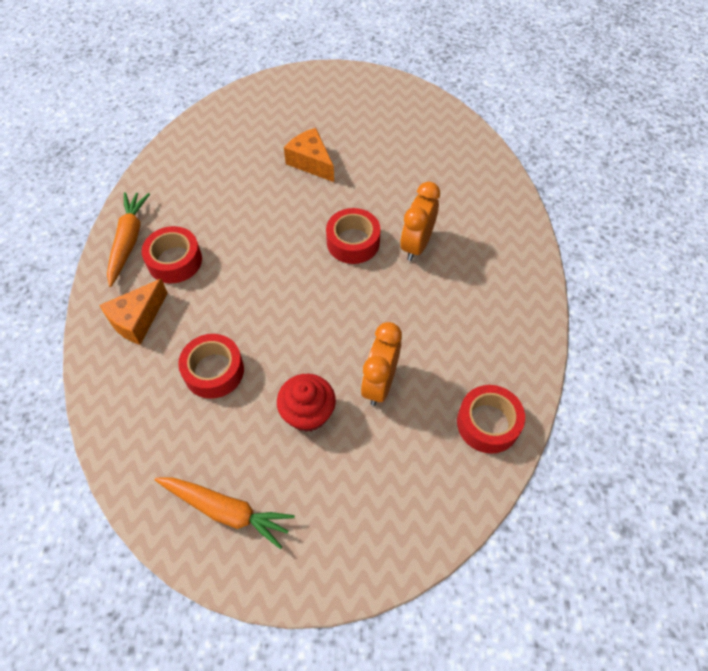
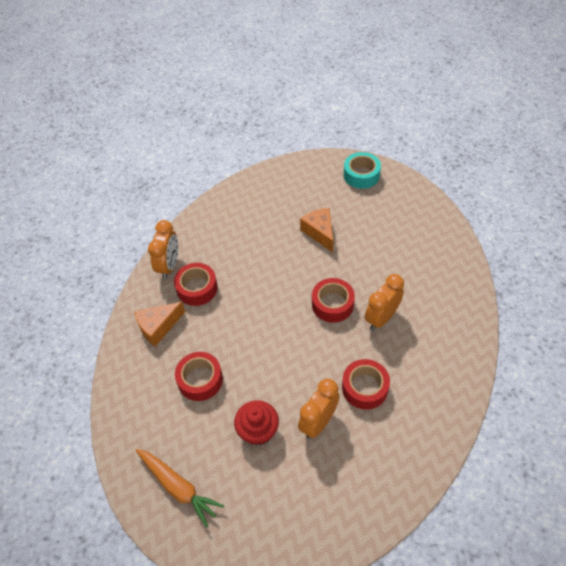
camera: 20 degrees right, 5 degrees down
orange carrot [107,192,150,287] -> orange clock [148,220,178,279]
red tape [457,385,525,454] -> red tape moved to [342,359,390,410]
none -> turquoise tape [344,152,381,189]

